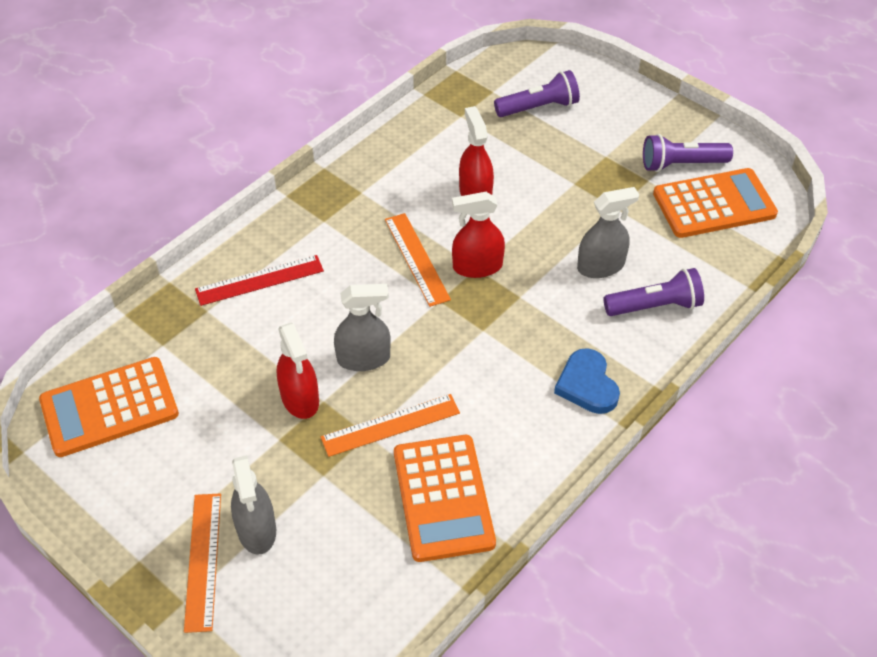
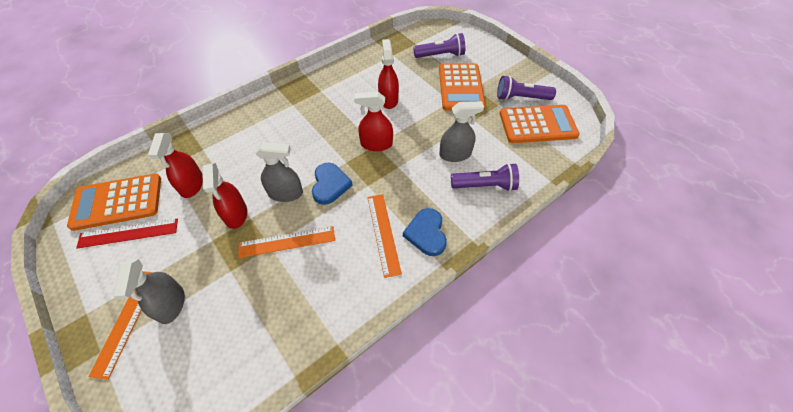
camera: 10 degrees right, 5 degrees up
red ruler [195,255,324,306] -> red ruler moved to [76,219,178,249]
orange ruler [385,213,451,307] -> orange ruler moved to [367,194,402,278]
orange calculator [394,435,496,562] -> orange calculator moved to [439,63,486,110]
none -> red spray bottle [148,133,203,198]
none -> blue heart [312,163,353,205]

